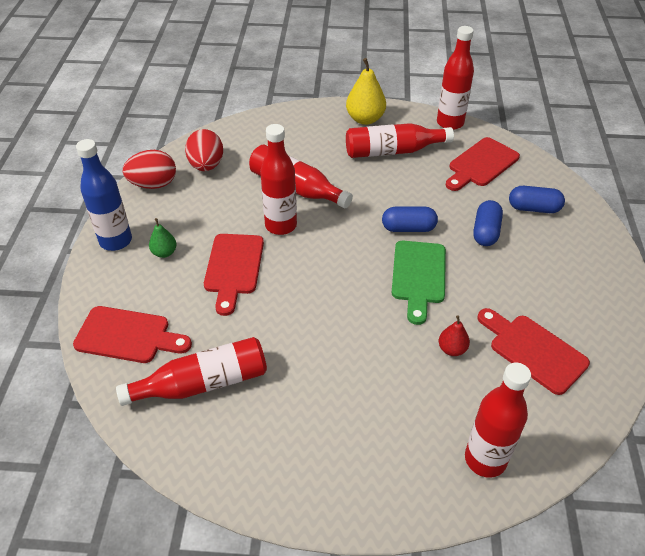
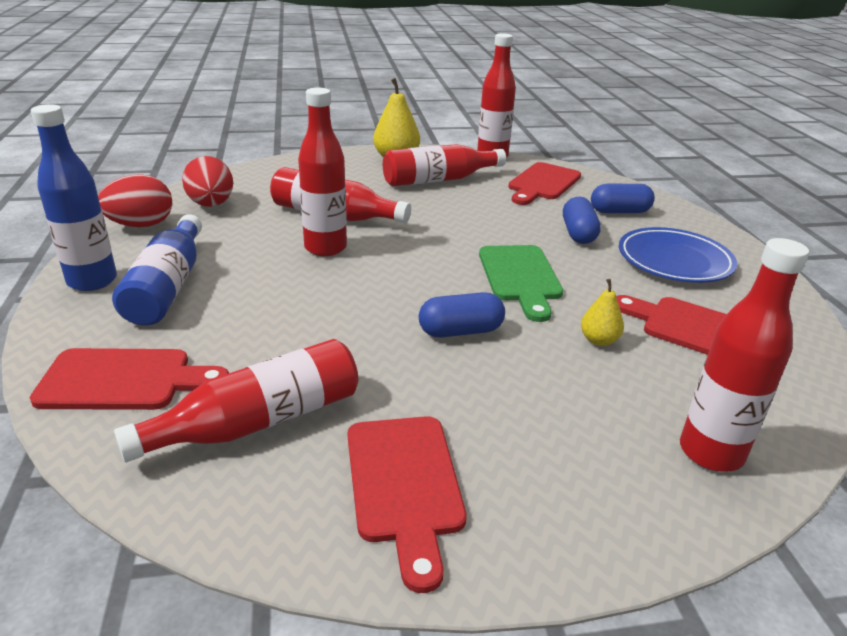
camera: 15 degrees left, 15 degrees down
green pear [149,218,177,258] -> blue bottle [112,214,202,326]
red cutting board [204,234,264,316] -> red cutting board moved to [348,416,467,593]
blue capsule [382,207,438,232] -> blue capsule moved to [419,292,505,338]
red pear [439,315,470,356] -> yellow pear [581,279,624,346]
none -> blue plate [619,227,737,283]

